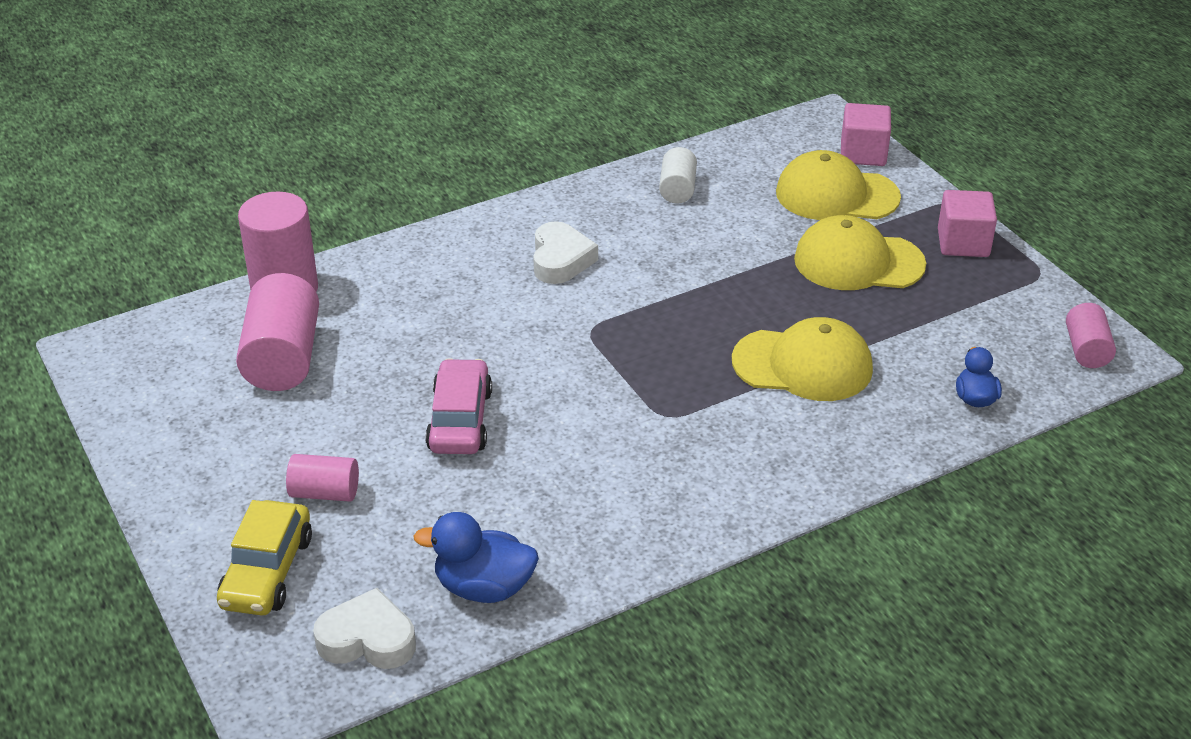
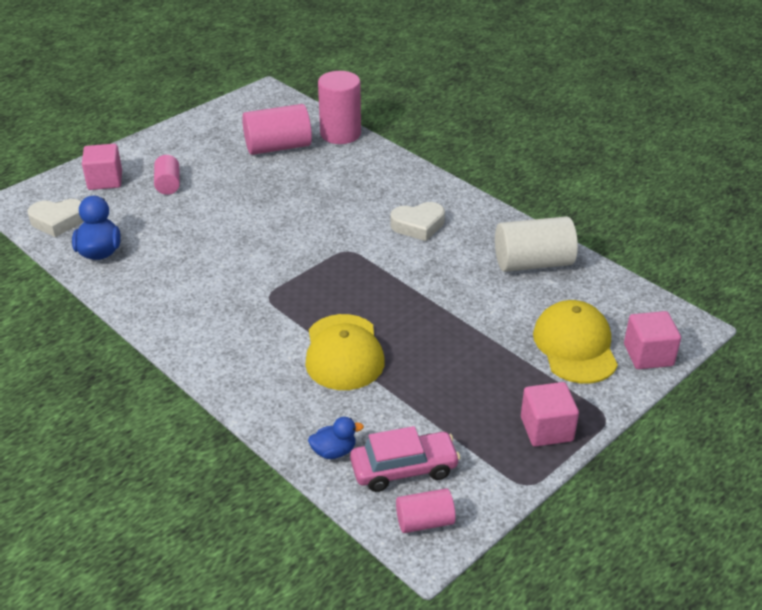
camera: 75 degrees right, 0 degrees up
yellow car [217,500,312,615] -> pink cube [82,144,122,190]
white heart [313,588,416,669] -> white heart turned 90 degrees clockwise [27,199,84,237]
pink car [425,358,492,454] -> pink car moved to [350,426,460,492]
white cylinder [659,147,697,203] -> white cylinder [495,216,578,272], size x1.78
yellow cap [794,215,926,290] -> none

